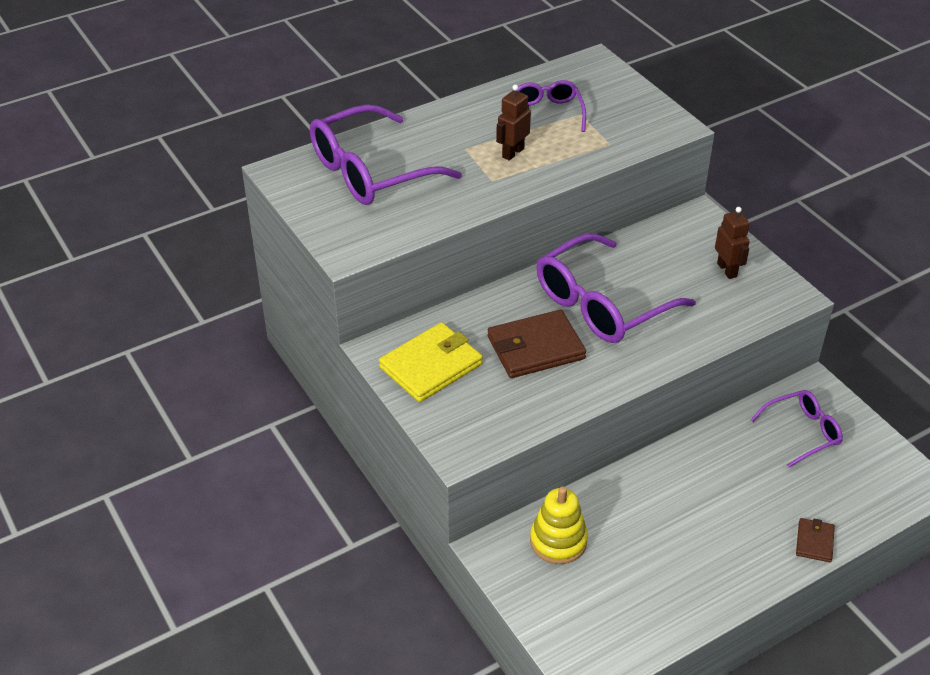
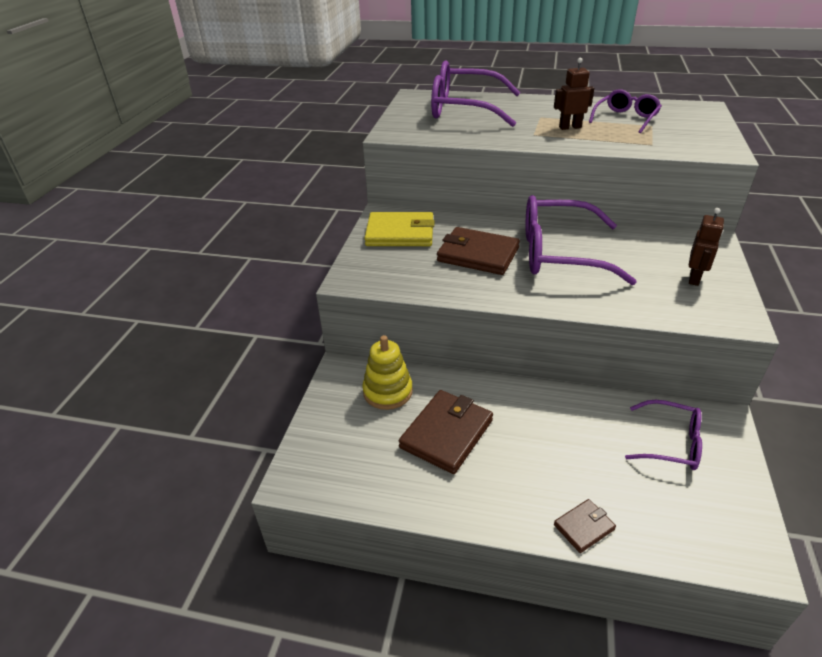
camera: 45 degrees right, 5 degrees down
none -> brown wallet [399,390,493,474]

